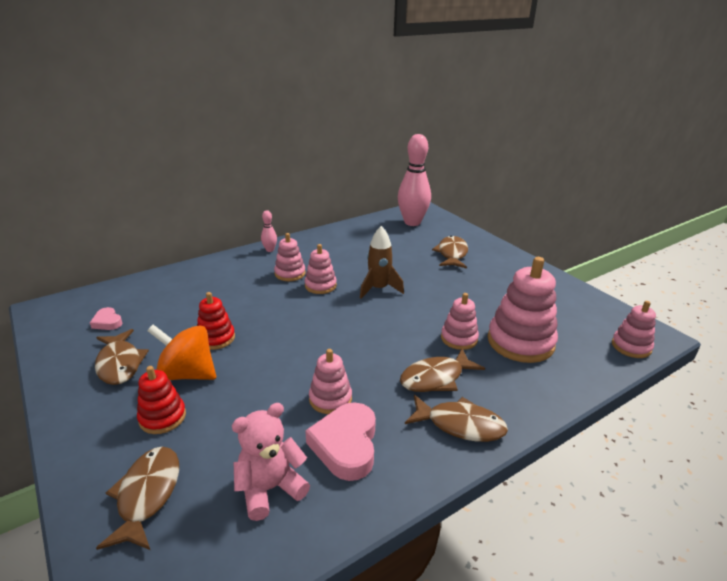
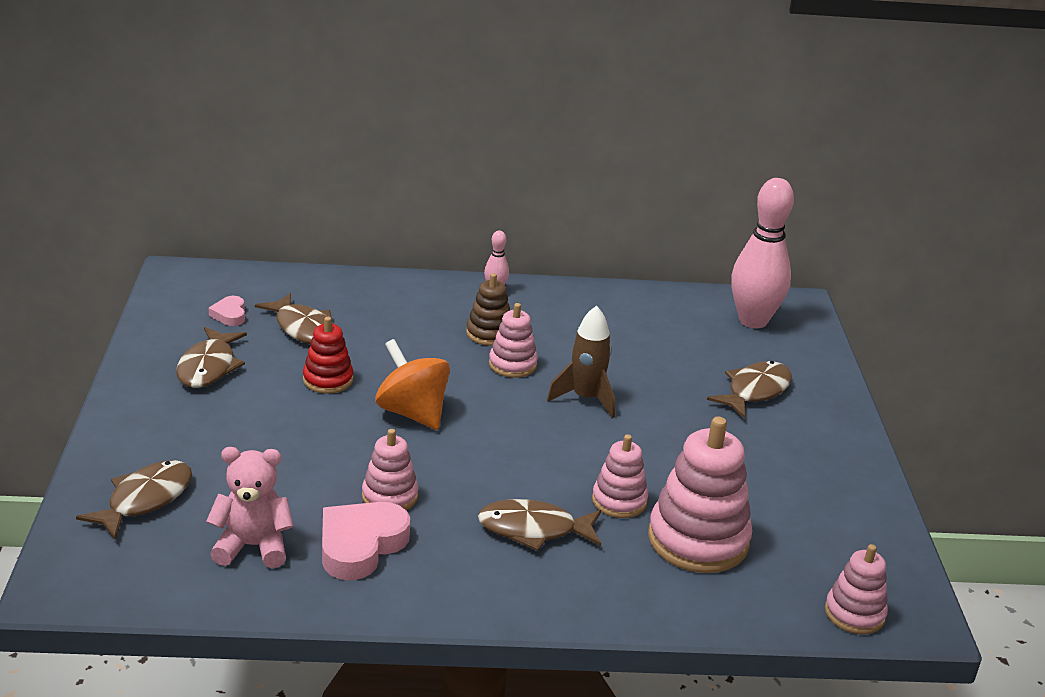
camera: 30 degrees right, 0 degrees up
red stacking toy [137,366,186,434] -> none
orange spinning top [147,324,216,380] -> orange spinning top moved to [375,339,450,430]
pink stacking toy [274,233,306,281] -> brown stacking toy [466,273,510,346]
brown fish [405,395,508,442] -> brown fish moved to [255,293,334,344]

